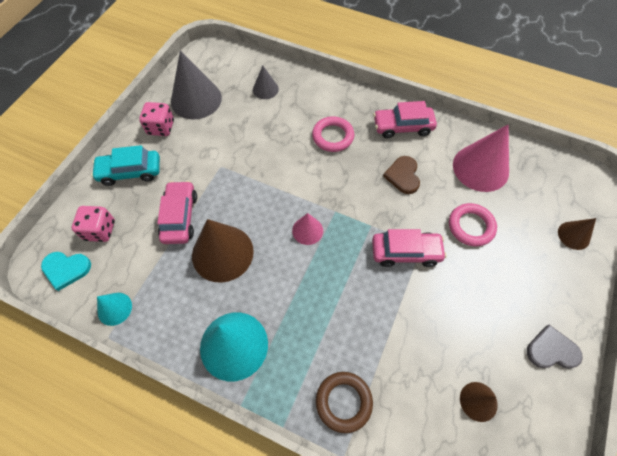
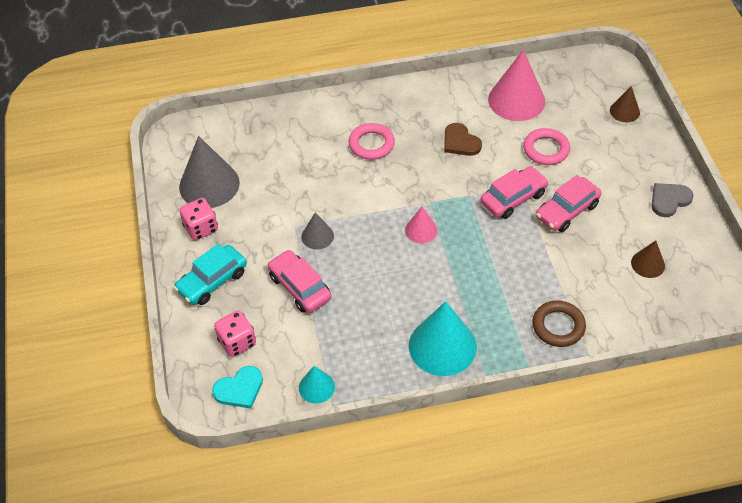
camera: 35 degrees left, 10 degrees down
brown cone [192,219,254,283] -> none
grey cone [253,66,279,99] -> grey cone moved to [301,212,334,249]
pink car [373,101,437,138] -> pink car moved to [536,175,602,232]

